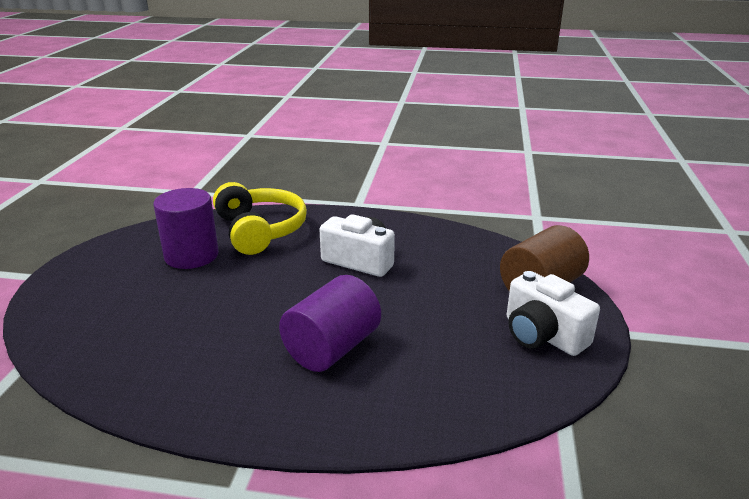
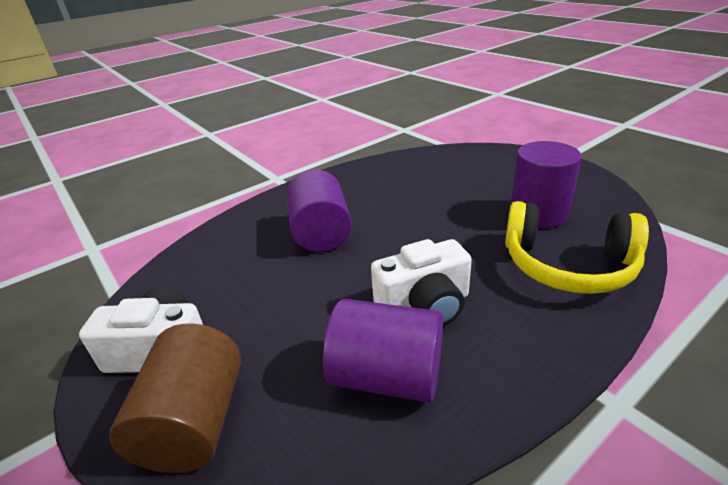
camera: 135 degrees right, 5 degrees up
none -> purple cylinder [323,299,443,403]

